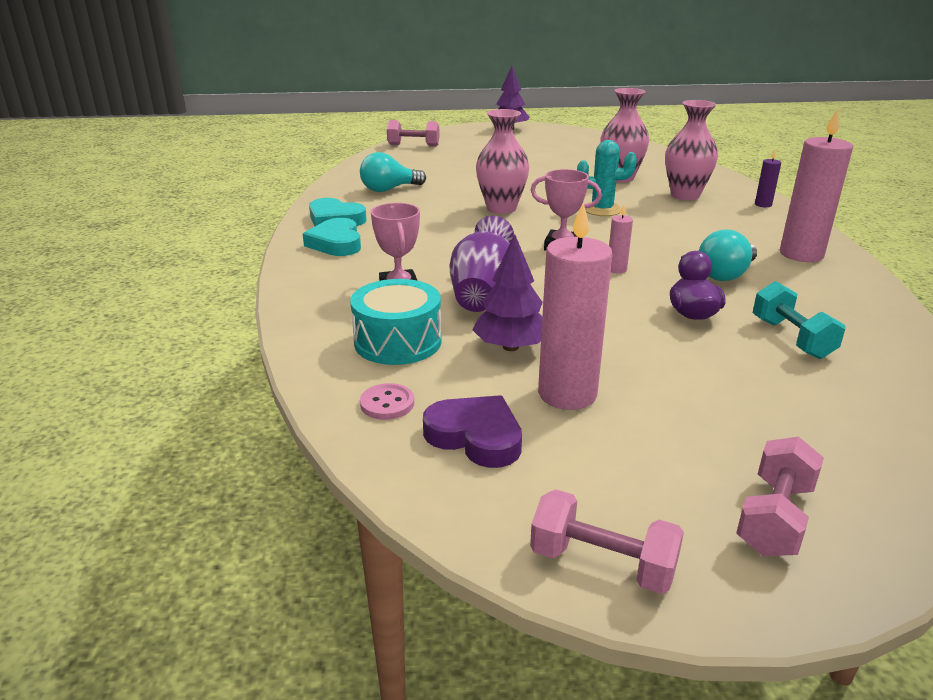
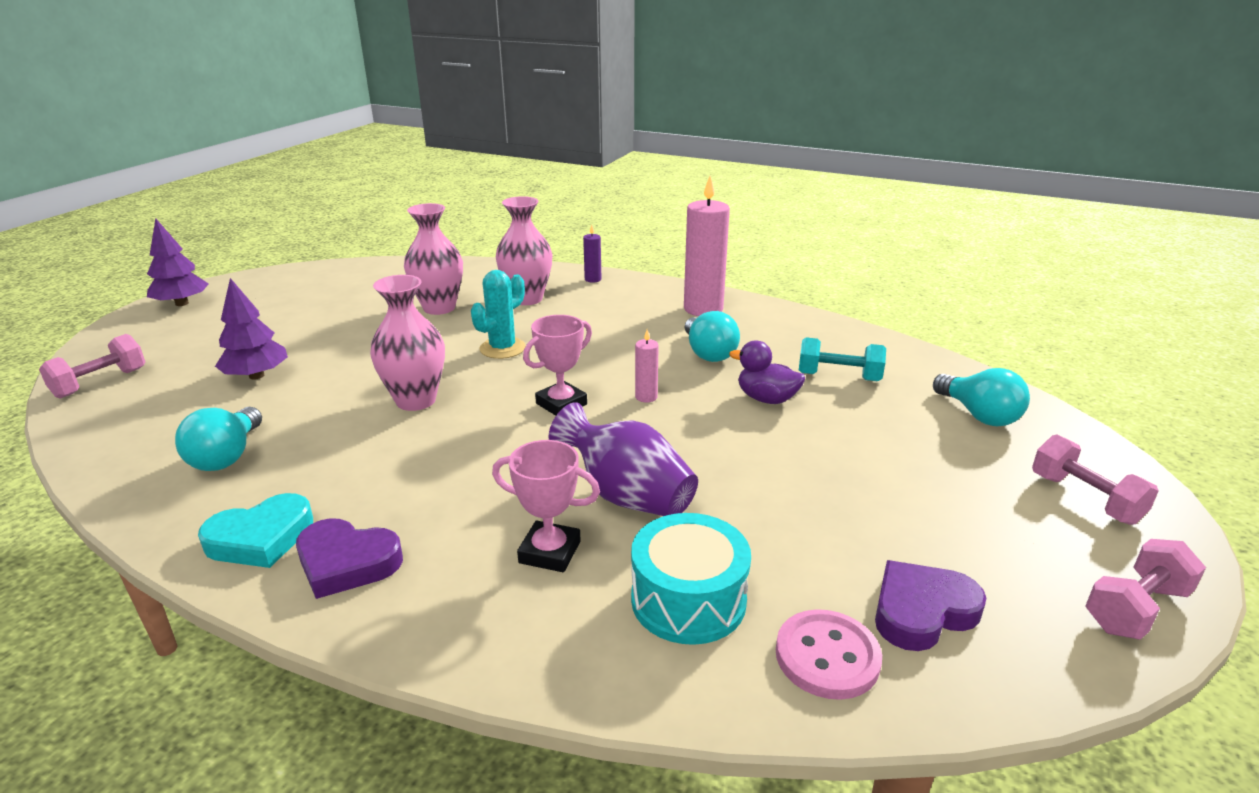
camera: 60 degrees left, 0 degrees up
turquoise heart [303,218,361,256] -> purple heart [296,518,403,599]
pink button [360,383,414,420] -> pink button [776,609,882,700], size x1.52
purple tree [473,234,543,351] -> purple tree moved to [215,278,288,379]
pink candle [538,202,613,410] -> none
none -> turquoise light bulb [933,368,1030,426]

